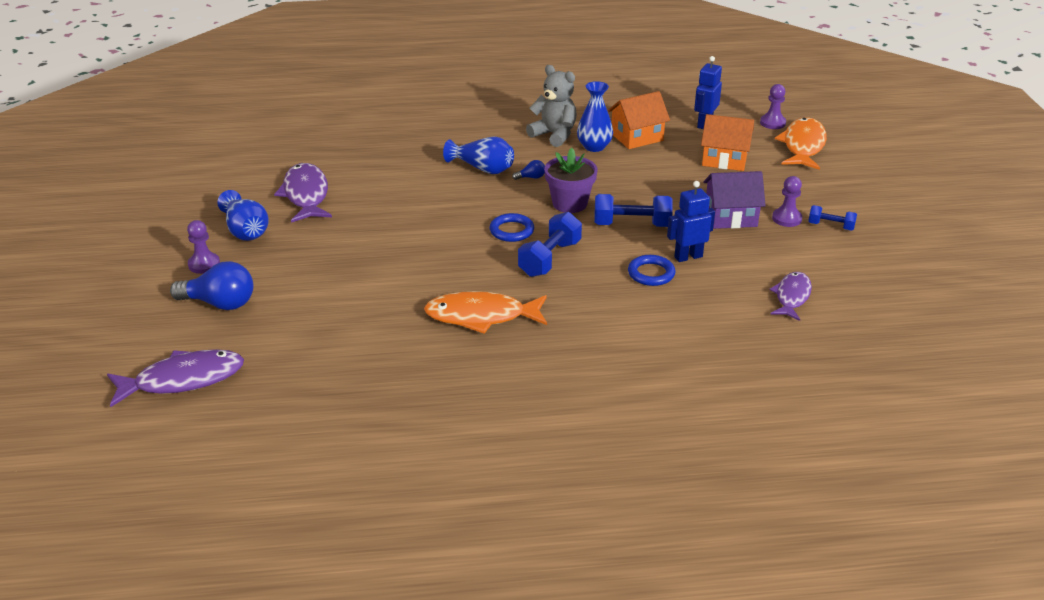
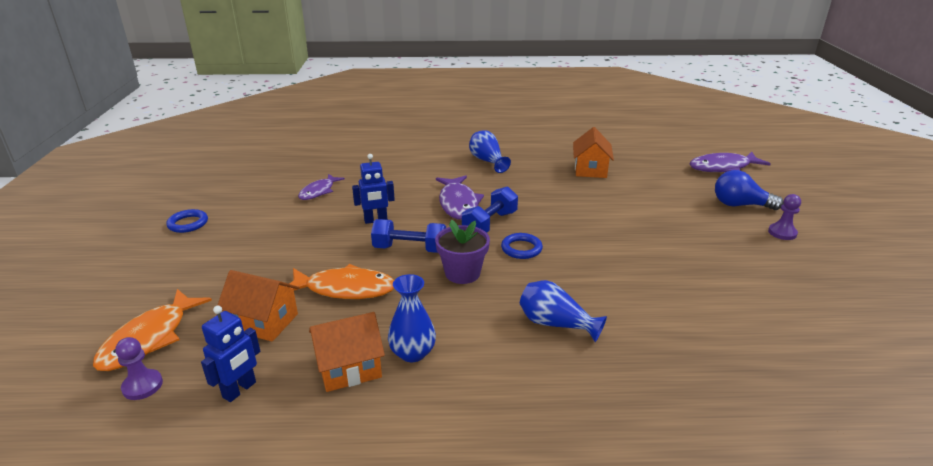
camera: 175 degrees left, 5 degrees down
blue vase [217,190,269,241] -> blue vase moved to [469,130,511,173]
purple fish [274,163,332,223] -> purple fish moved to [436,176,484,220]
orange fish [424,291,547,334] -> orange fish moved to [288,264,394,299]
blue light bulb [512,160,545,180] -> none
grey teddy bear [526,65,577,147] -> none
blue ring [628,255,675,286] -> blue ring moved to [166,209,208,233]
purple house [703,171,766,229] -> none
purple pawn [772,176,802,227] -> none
blue dumbbell [808,205,857,231] -> none
none -> orange house [573,127,614,178]

